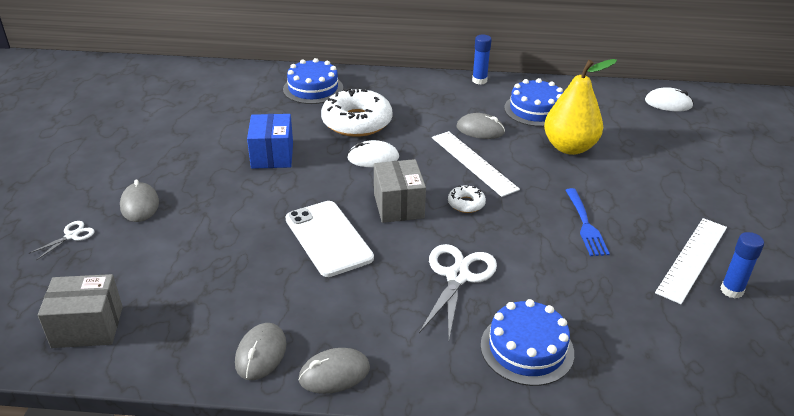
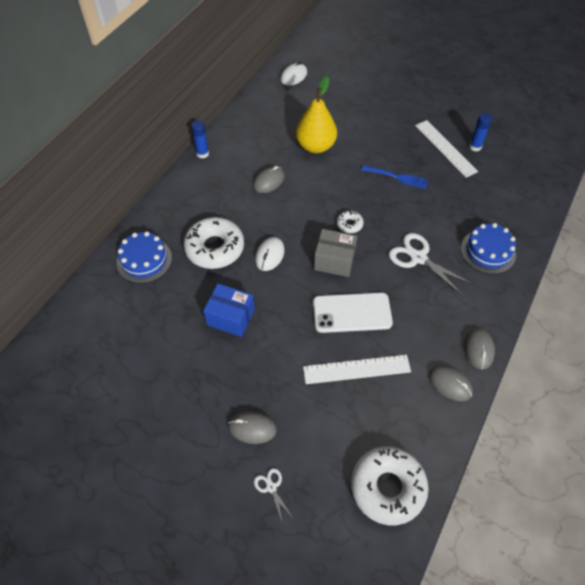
camera: 65 degrees left, 20 degrees up
grey box [38,274,123,348] -> white donut [351,446,429,525]
white ruler [432,131,520,197] -> white ruler moved to [303,355,411,384]
blue cake [504,78,563,127] -> none

